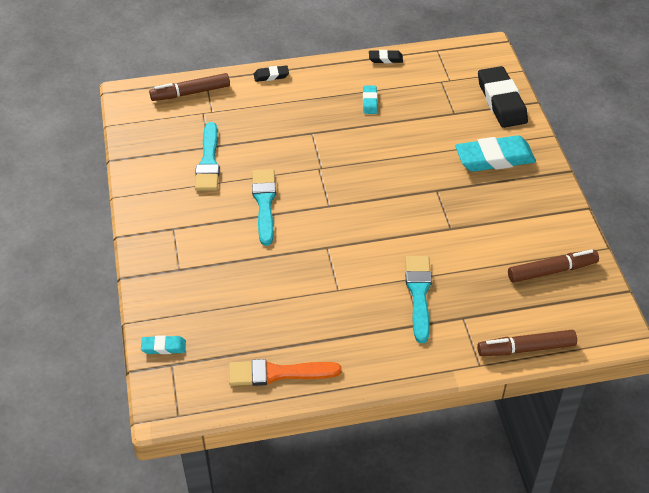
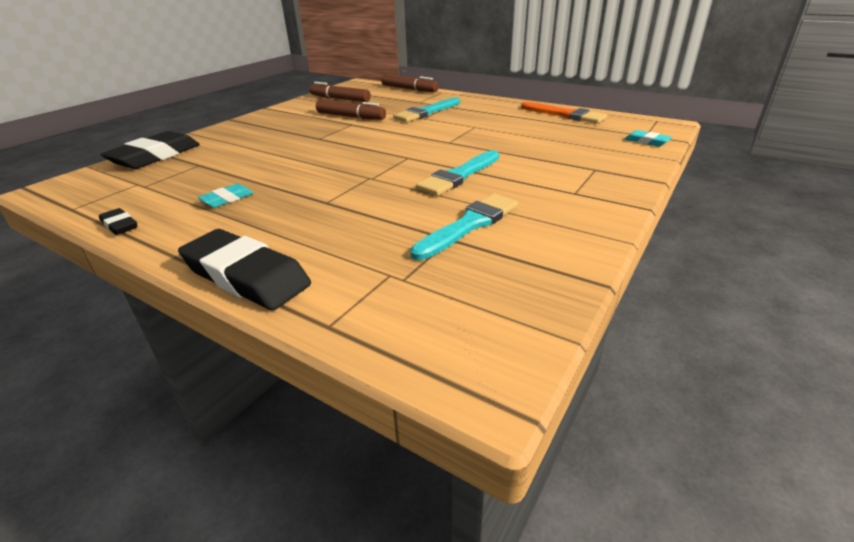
camera: 135 degrees left, 15 degrees down
brown marker [149,73,230,101] -> brown marker moved to [316,100,386,120]
black eraser [254,65,289,82] -> black eraser [178,229,311,310], size x2.09
turquoise eraser [455,135,536,172] -> none

